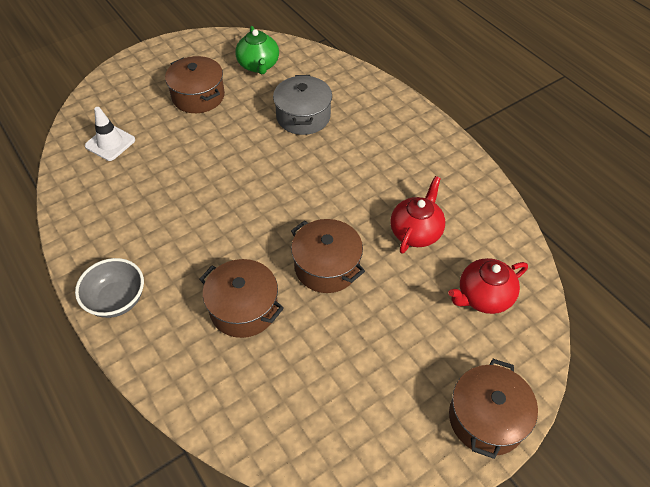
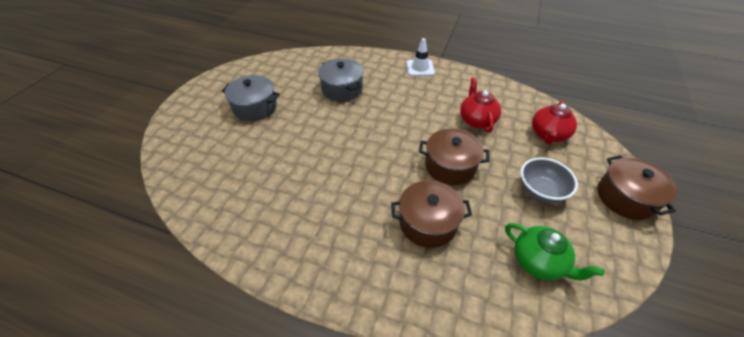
camera: 35 degrees left, 5 degrees down
grey bowl [75,258,144,318] -> grey bowl moved to [520,158,578,203]
white traffic cone [85,107,135,161] -> white traffic cone moved to [406,38,435,76]
brown pot [165,56,225,113] -> grey pot [221,75,280,121]
green teapot [235,26,279,75] -> green teapot moved to [505,223,605,281]

